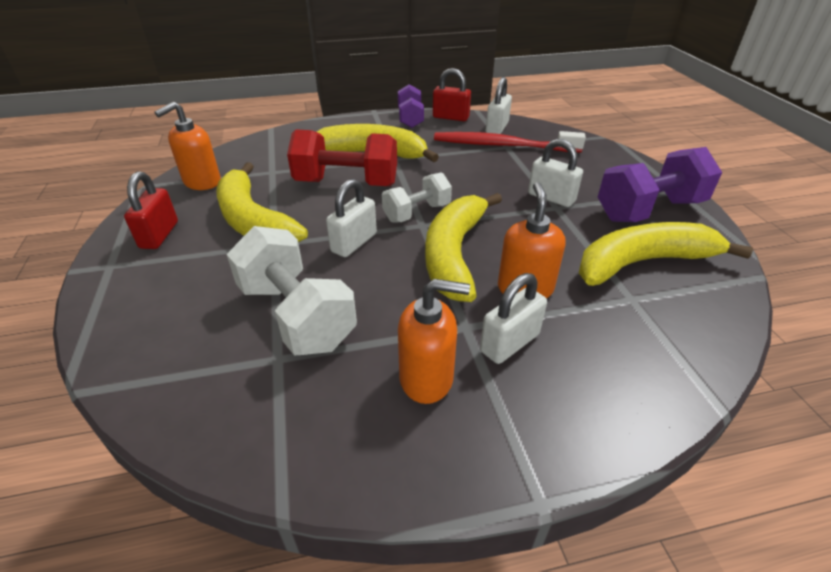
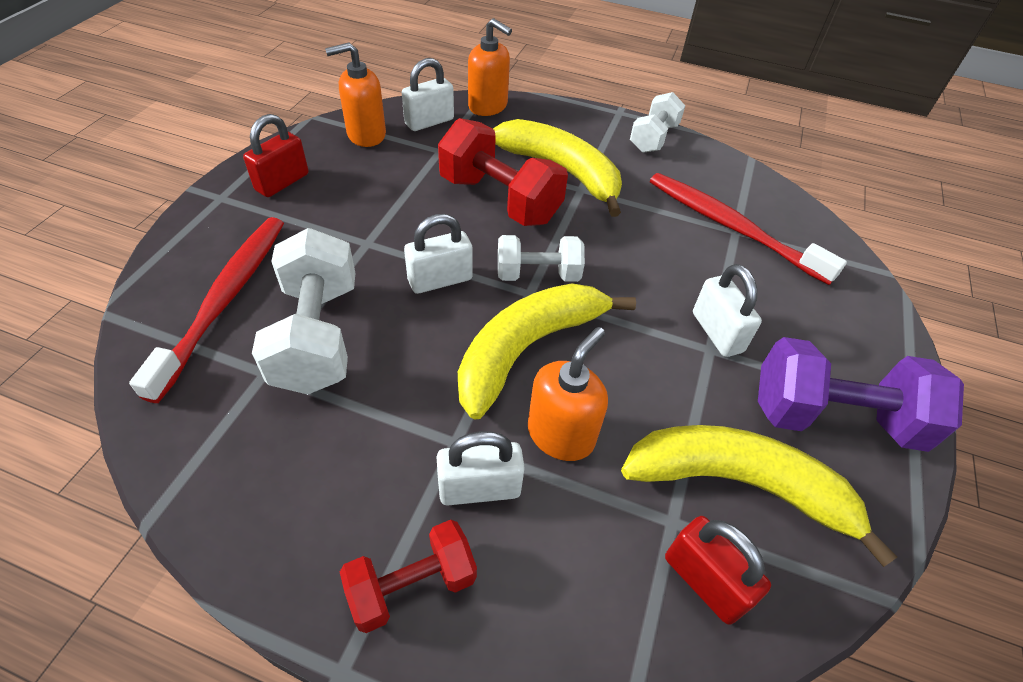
camera: 30 degrees right, 10 degrees up
yellow banana [217,162,308,243] -> none
purple dumbbell [398,84,424,128] -> white dumbbell [630,92,686,153]
orange soap dispenser [398,279,470,404] -> orange soap dispenser moved to [468,18,512,116]
red padlock [433,68,471,121] -> red padlock moved to [665,516,771,624]
white padlock [486,77,512,134] -> white padlock moved to [402,58,454,131]
none -> red toothbrush [129,217,284,403]
none -> red dumbbell [340,520,477,633]

